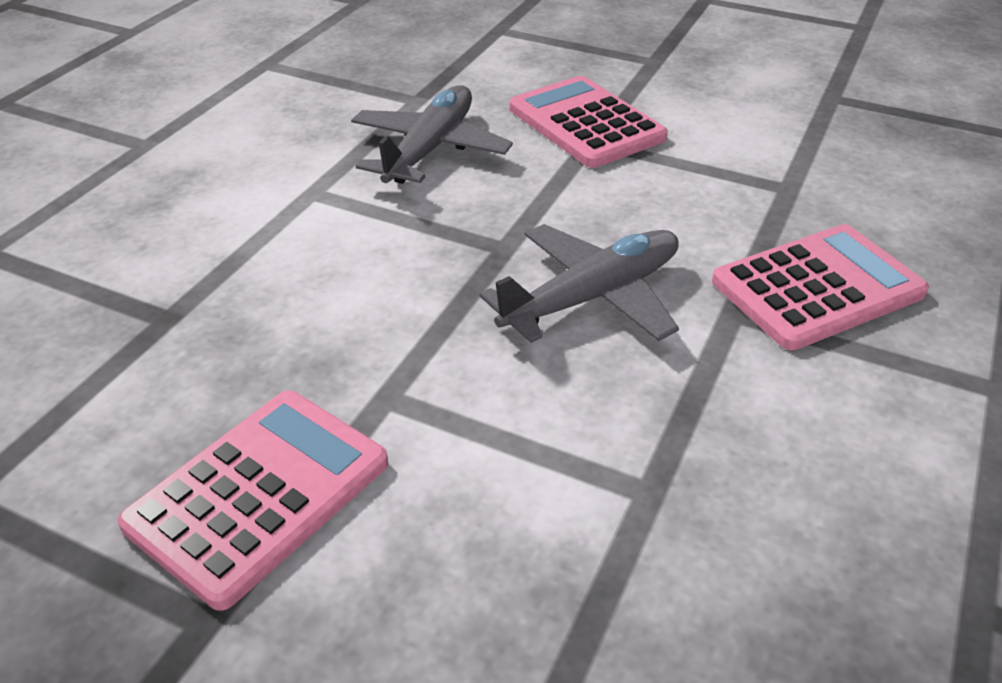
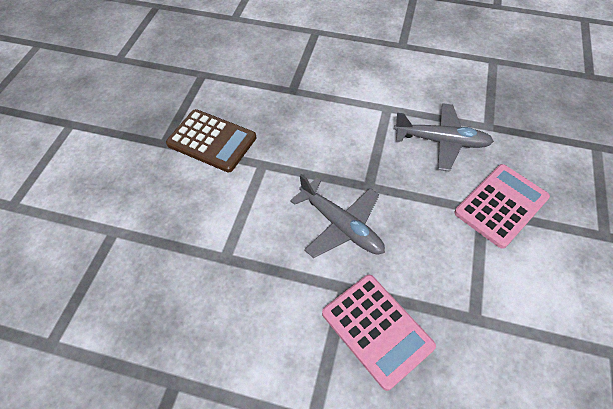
camera: 80 degrees right, 15 degrees up
pink calculator [118,390,388,611] -> brown calculator [166,109,256,172]

